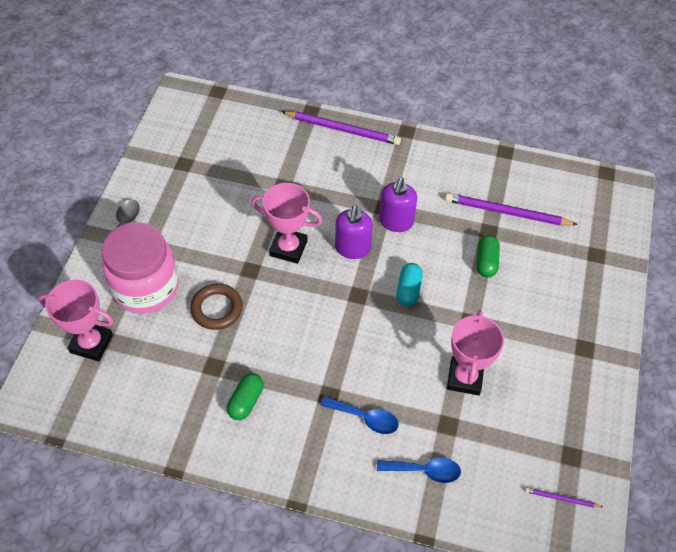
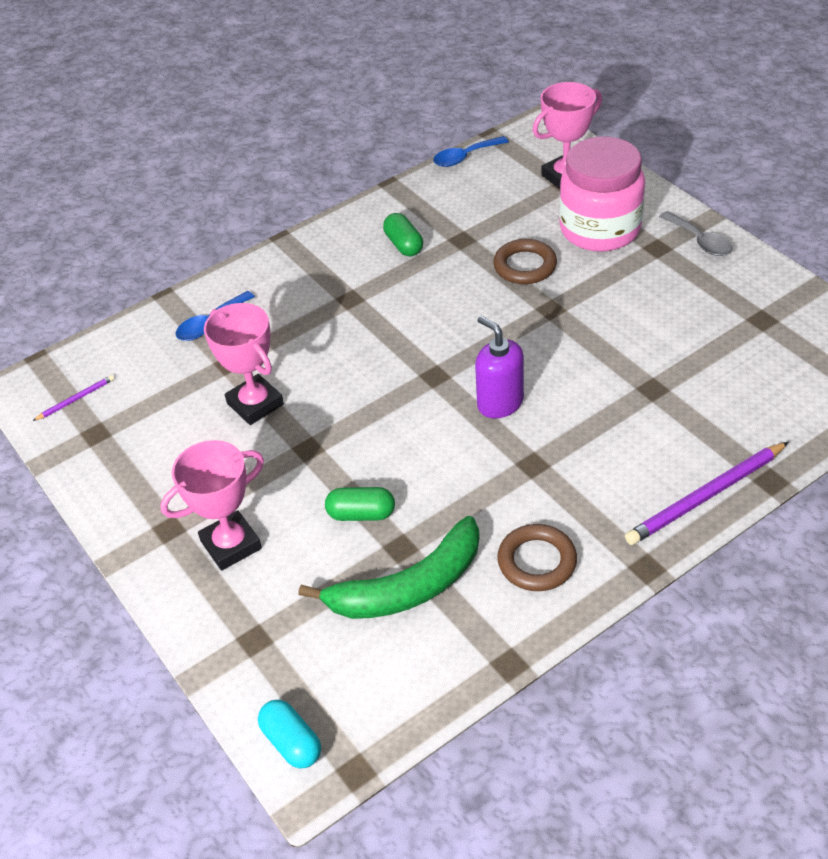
camera: 135 degrees right, 10 degrees down
pink trophy [252,183,322,264] -> pink trophy moved to [160,440,264,571]
blue spoon [321,396,399,434] -> blue spoon moved to [433,136,509,167]
purple soap dispenser [379,178,417,232] -> none
turquoise capsule [396,263,423,306] -> turquoise capsule moved to [258,700,321,768]
purple pencil [445,193,578,225] -> green banana [298,516,480,619]
green capsule [477,235,500,277] -> green capsule turned 45 degrees counterclockwise [325,487,395,521]
none -> brown ring [497,524,577,591]

